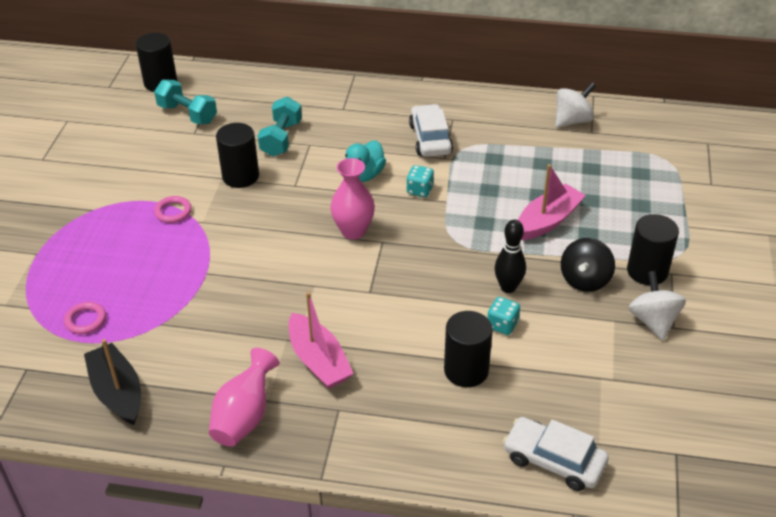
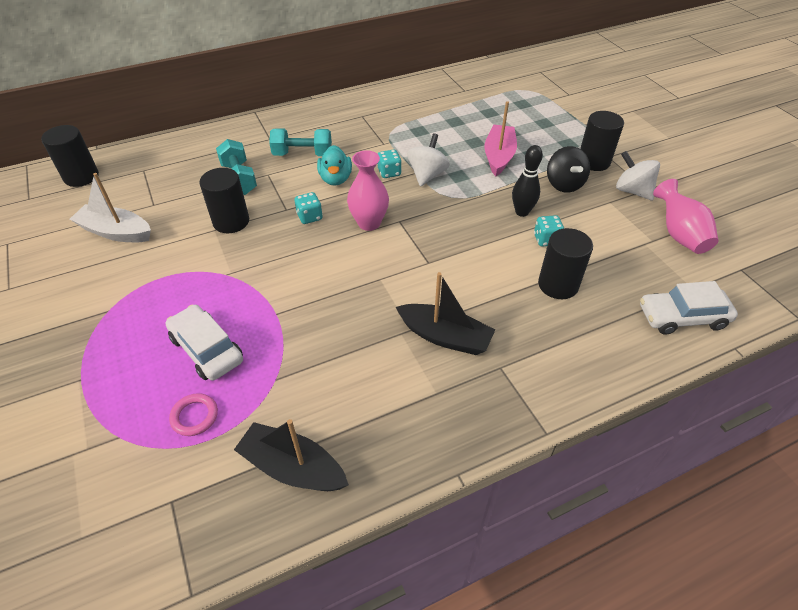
camera: 35 degrees left, 5 degrees up
turquoise dumbbell [154,80,217,124] -> turquoise dumbbell moved to [269,128,332,156]
pink ring [154,196,192,223] -> none
pink vase [209,348,279,447] -> pink vase moved to [653,179,718,254]
pink boat [288,292,354,389] -> black boat [396,272,495,355]
white car [409,104,453,157] -> white car moved to [166,305,243,381]
white spinning top [555,82,596,128] -> white spinning top moved to [407,133,450,187]
none -> white boat [70,173,151,242]
none -> turquoise dice [294,192,323,224]

